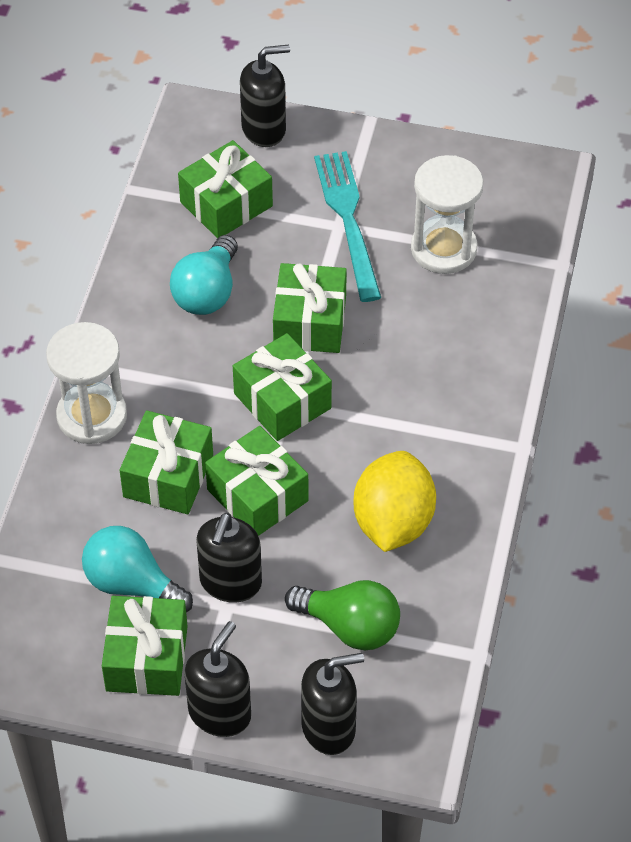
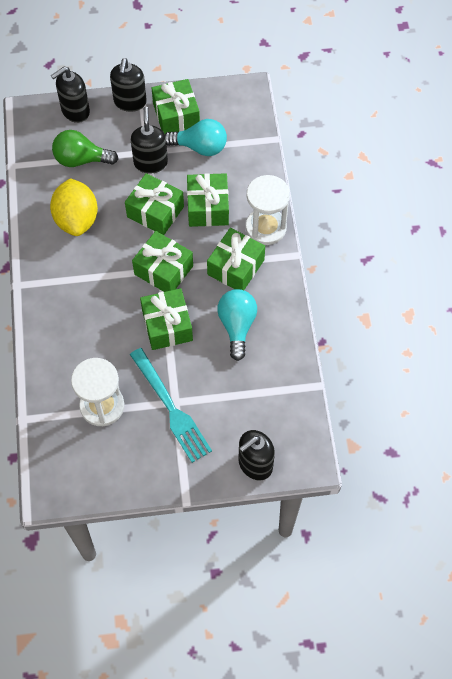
camera: 160 degrees right, 10 degrees up
green gift [178,140,273,238] -> green gift moved to [207,228,265,290]

